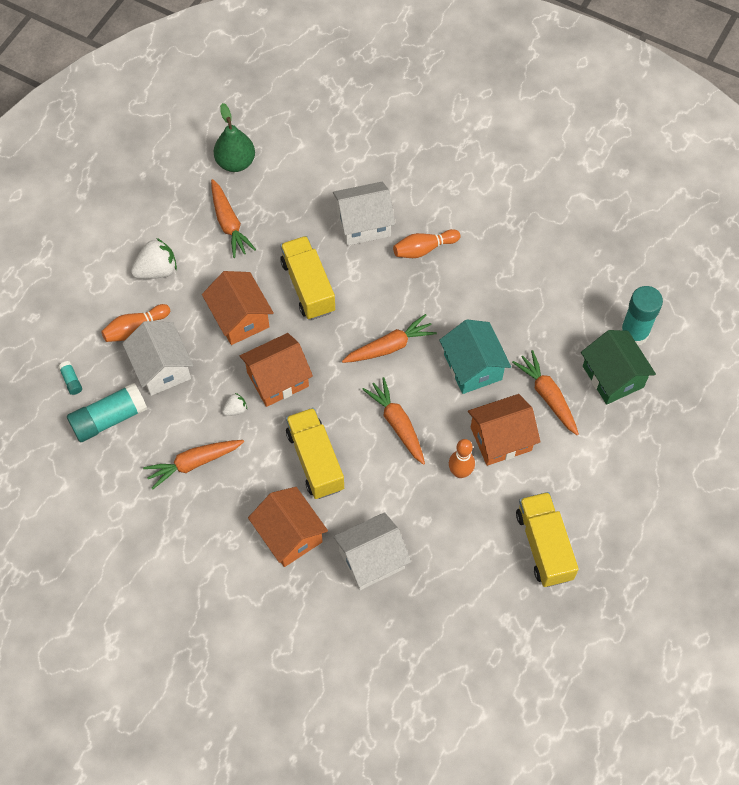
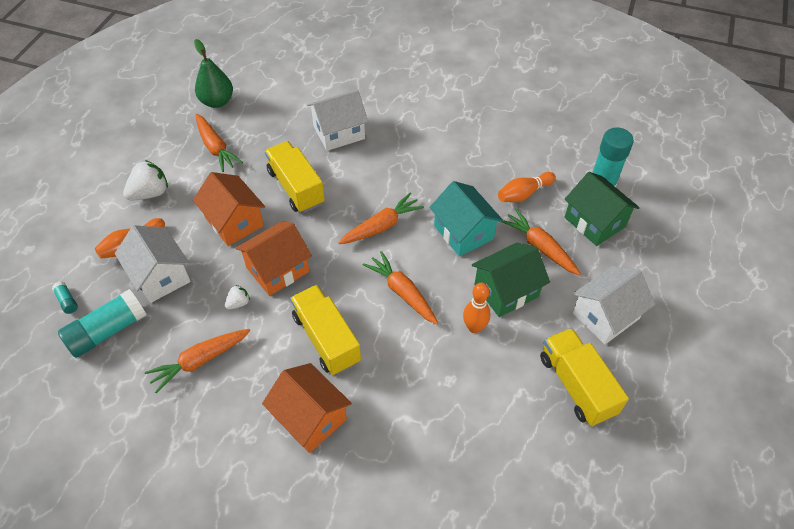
camera: 10 degrees left, 10 degrees down
white house [333,512,411,590] -> white house moved to [572,266,655,344]
orange bowling pin [393,229,460,258] -> orange bowling pin moved to [498,172,556,202]
orange house [468,394,541,466] -> green house [472,242,550,317]

